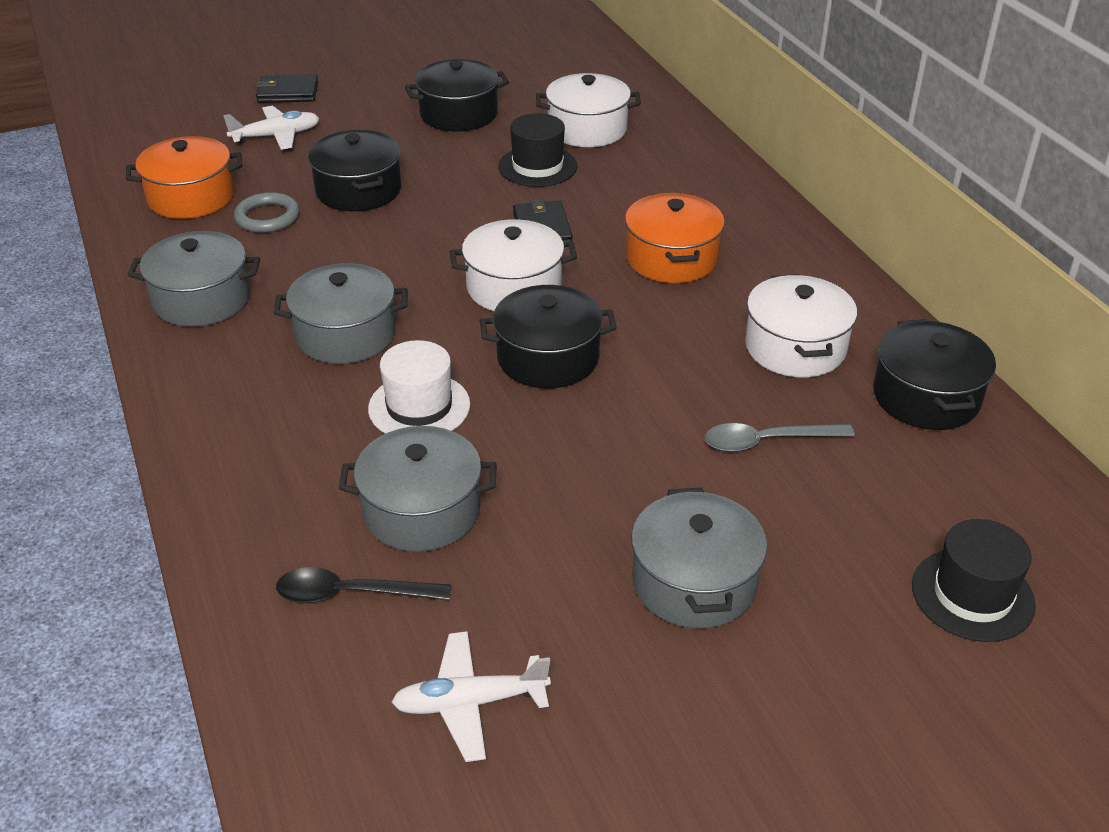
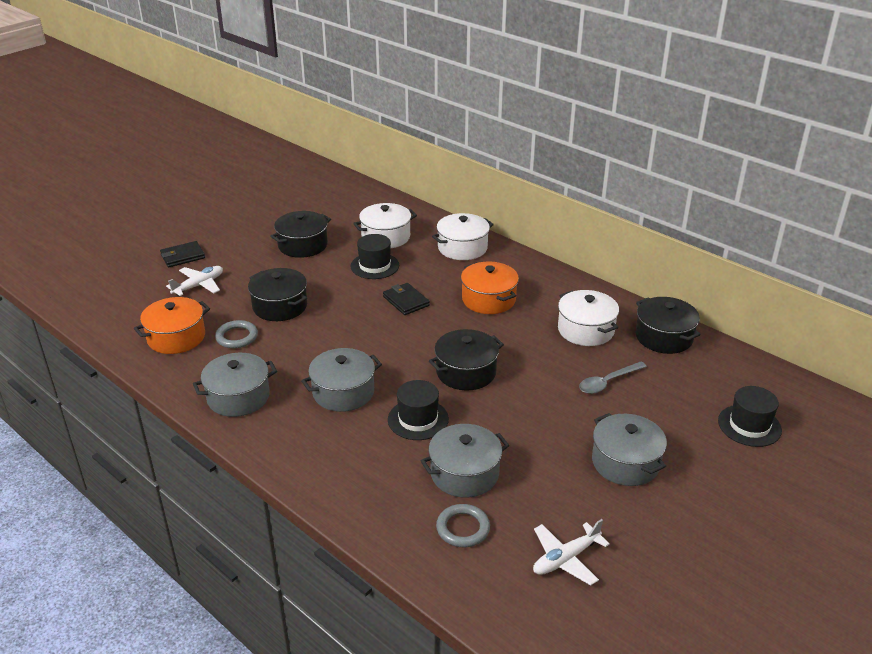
camera: 25 degrees left, 5 degrees down
black spoon [276,567,451,603] -> grey ring [436,504,490,548]
white hat [368,340,470,434] -> black hat [388,380,449,440]
white pot [450,219,577,311] -> white pot moved to [432,213,494,260]

